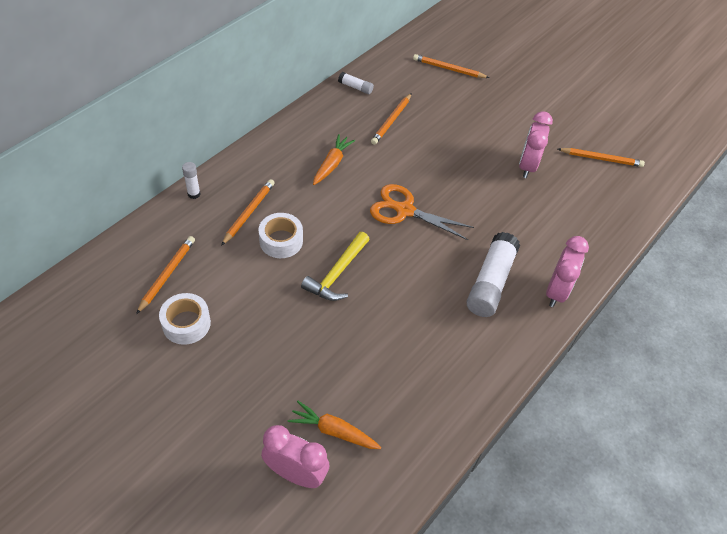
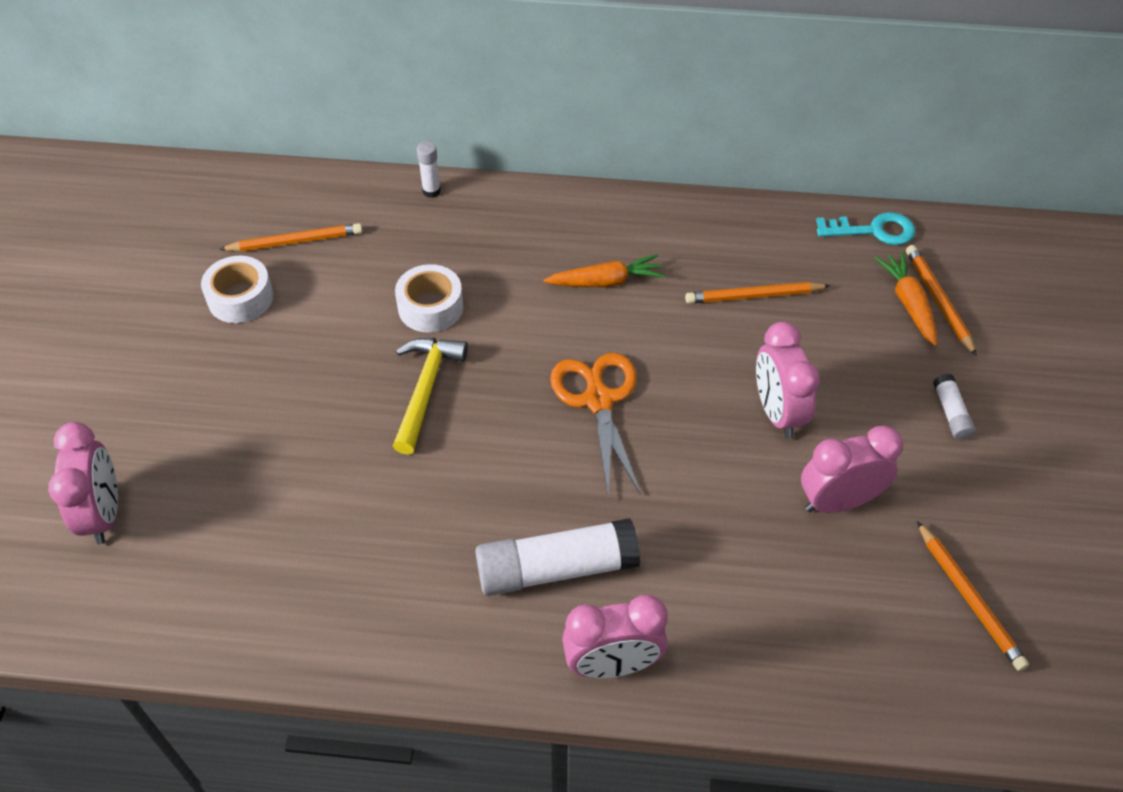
camera: 60 degrees right, 0 degrees up
orange pencil [221,179,275,246] -> none
orange carrot [288,401,381,449] -> orange carrot moved to [875,252,937,346]
yellow hammer [301,232,370,301] -> yellow hammer turned 105 degrees clockwise [393,338,468,454]
white glue stick [338,72,374,94] -> white glue stick moved to [933,374,976,440]
none -> pink clock [756,321,820,439]
none -> turquoise key [816,212,915,245]

